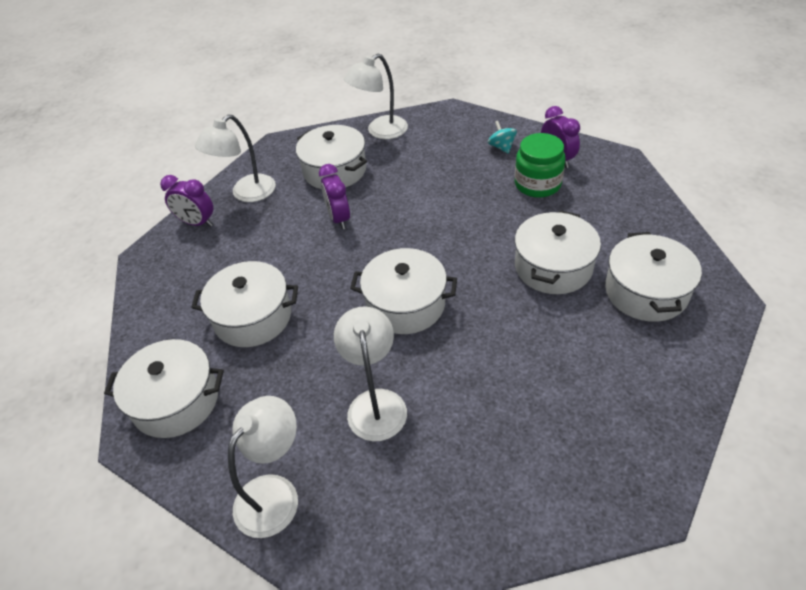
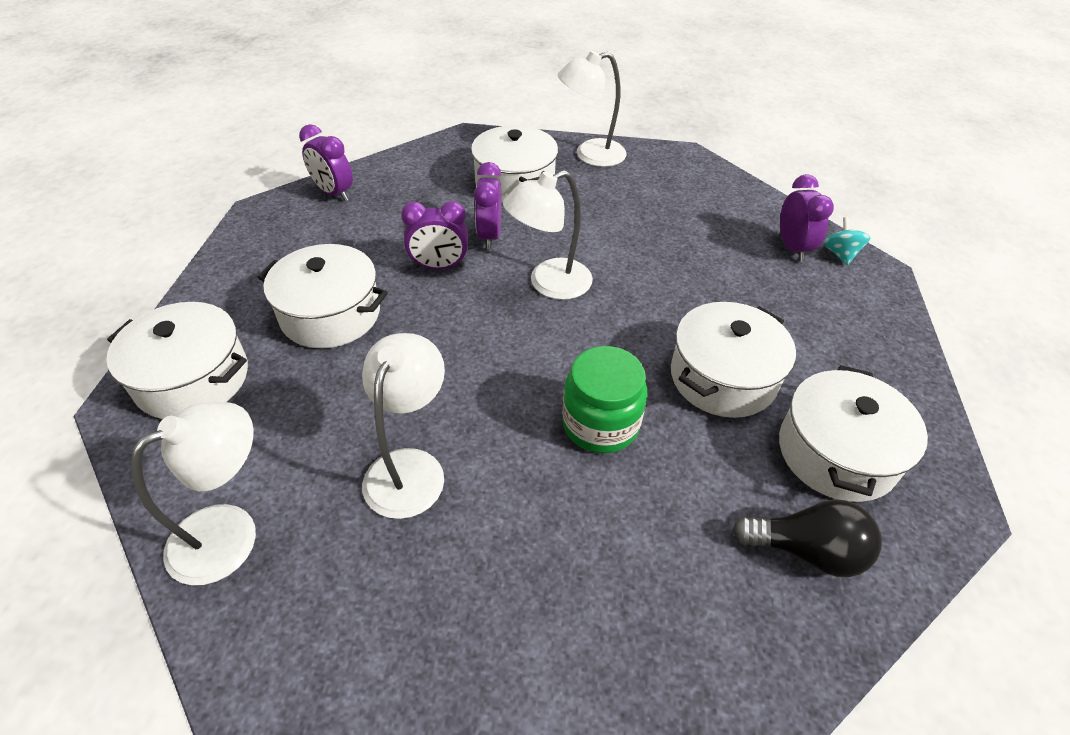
camera: 15 degrees right, 0 degrees up
white lamp [195,114,276,202] -> white lamp moved to [503,170,593,300]
white pot [350,248,457,334] -> none
turquoise spinning top [488,121,517,154] -> turquoise spinning top moved to [823,217,870,265]
green jar [515,133,565,198] -> green jar moved to [562,346,647,453]
none -> purple clock [401,201,468,270]
none -> black light bulb [732,499,882,577]

